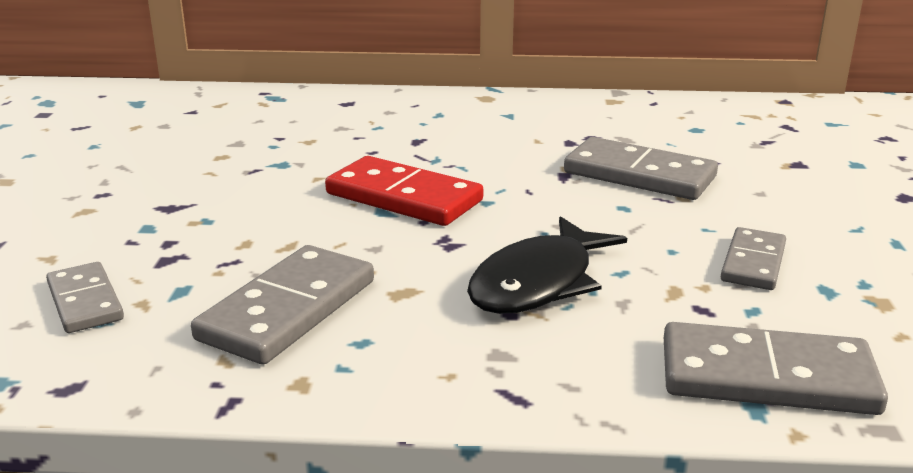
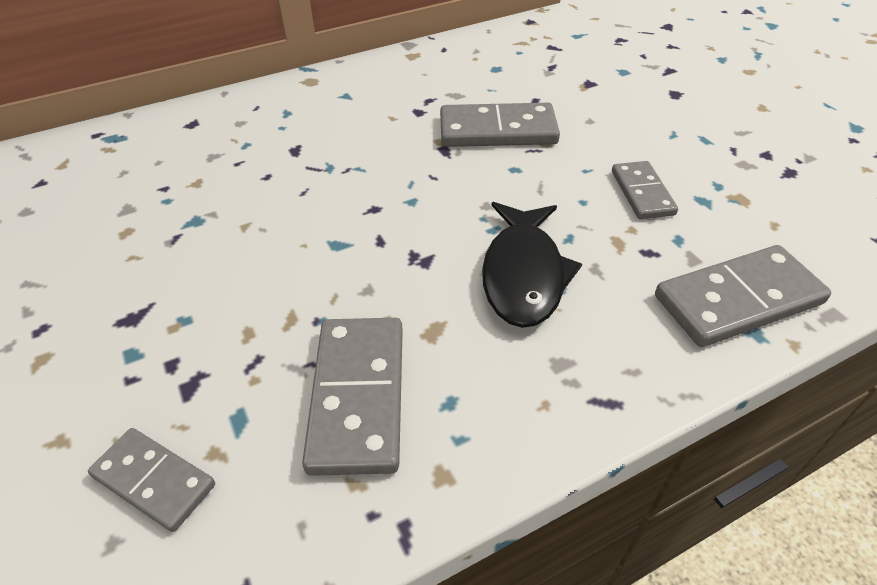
camera: 30 degrees left, 20 degrees up
red domino [325,156,483,226] -> none

